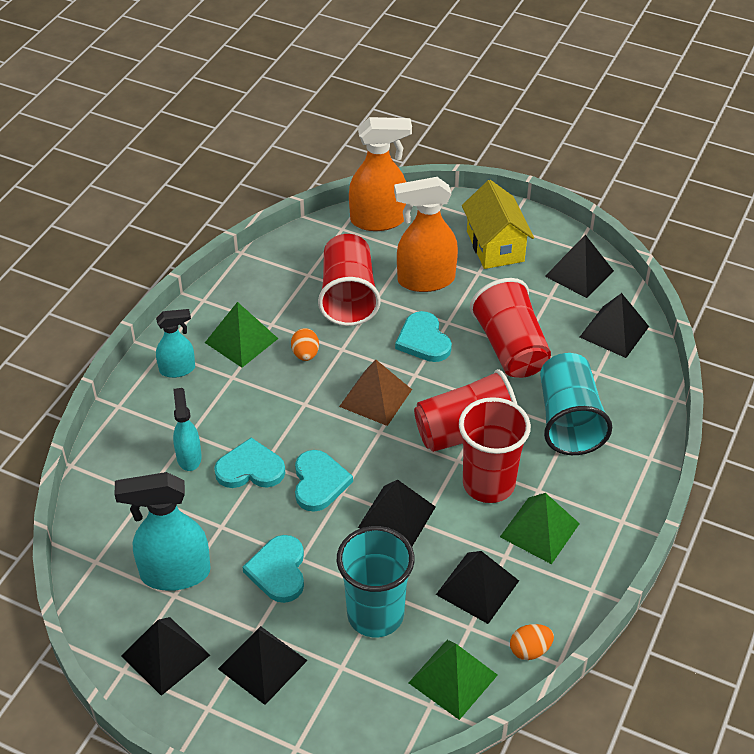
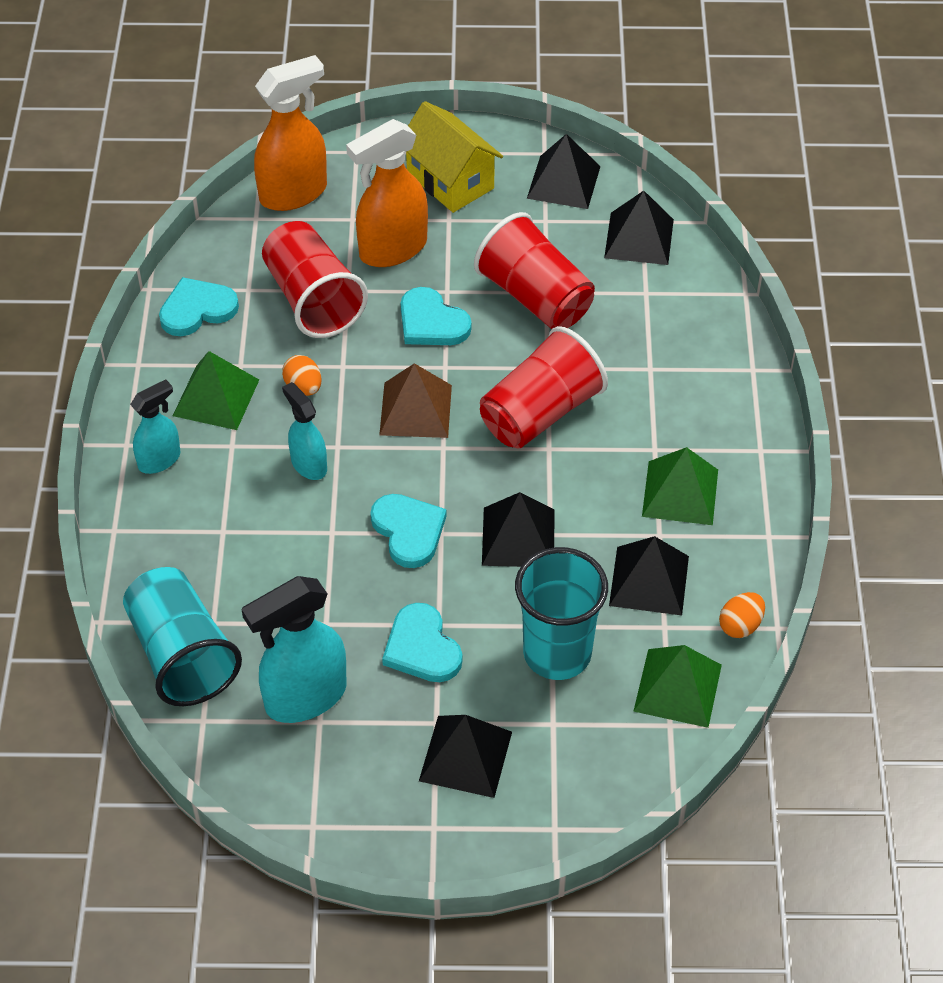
camera: 25 degrees left, 5 degrees up
black pyramid [121,617,210,696] -> none
turquoise spray bottle [173,388,202,471] -> turquoise spray bottle moved to [282,382,327,480]
turquoise heart [214,438,285,488] -> turquoise heart moved to [159,277,239,336]
red cup [459,397,531,503] -> none
turquoise cup [540,353,612,455] -> turquoise cup moved to [123,567,242,706]

